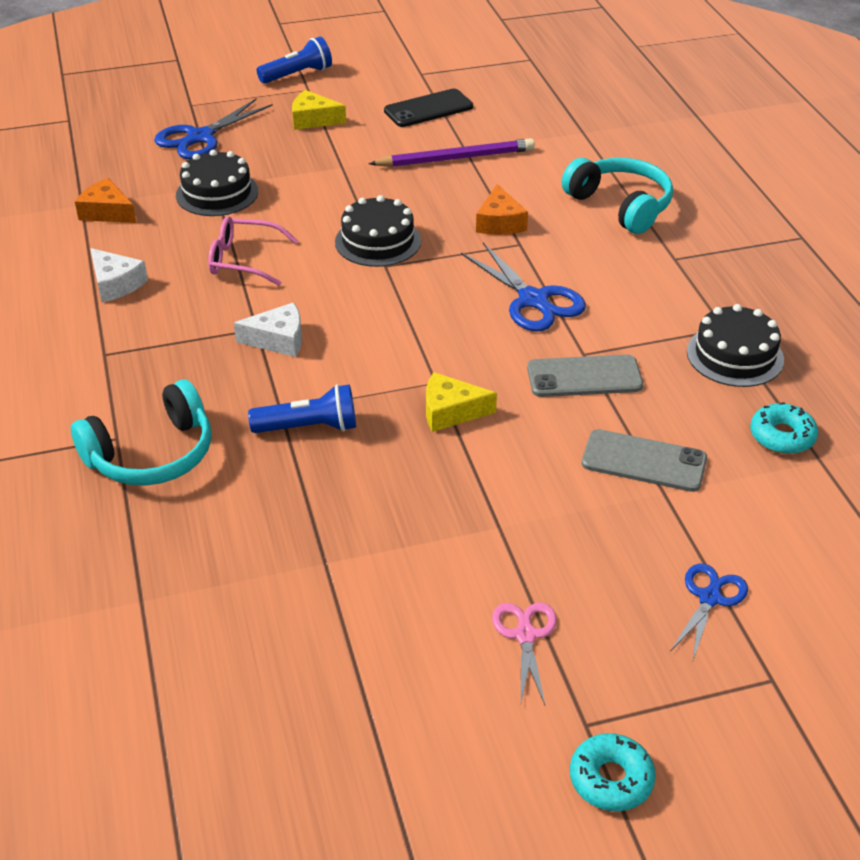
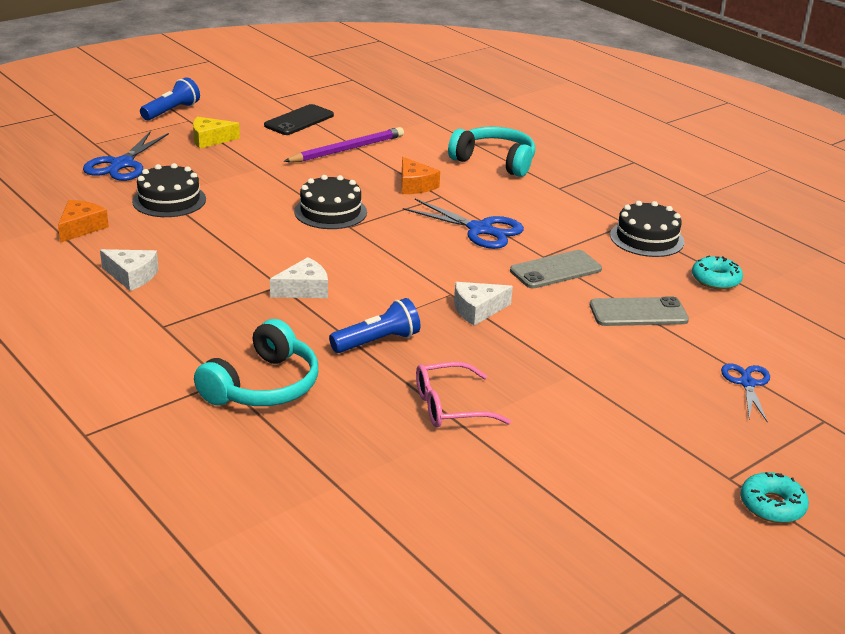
camera: 25 degrees left, 10 degrees down
orange cheese [75,178,136,223] -> orange cheese turned 105 degrees clockwise [58,200,109,243]
pink glasses [208,216,298,286] -> pink glasses moved to [416,362,511,428]
yellow cheese [426,372,497,432] -> white cheese [454,282,513,326]
pink scissors [492,602,557,705] -> none

